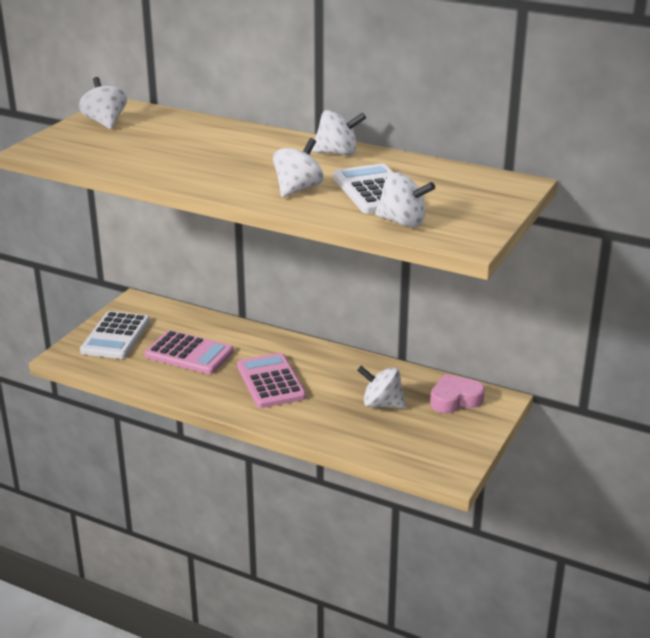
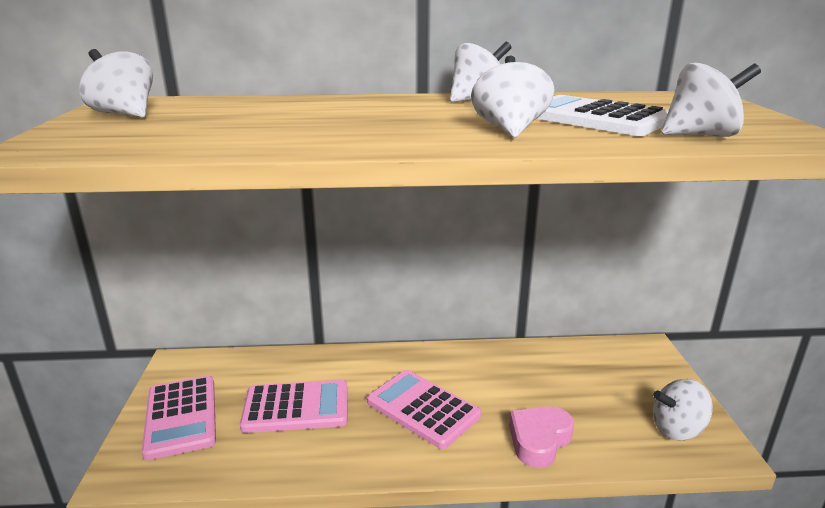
camera: 30 degrees left, 5 degrees down
white calculator [80,311,150,359] -> pink calculator [142,376,216,460]
white spinning top [357,366,406,408] -> white spinning top moved to [653,379,713,440]
pink heart [430,374,485,413] -> pink heart moved to [509,406,574,468]

